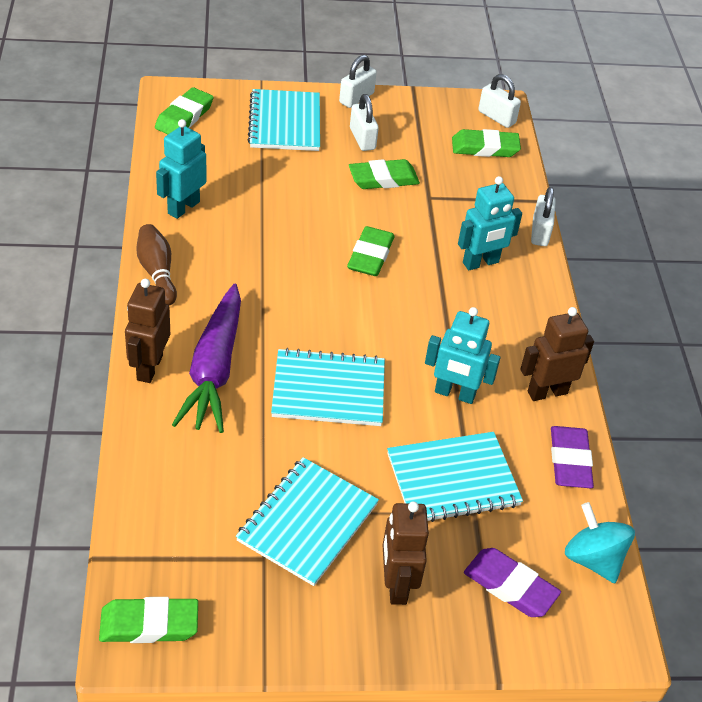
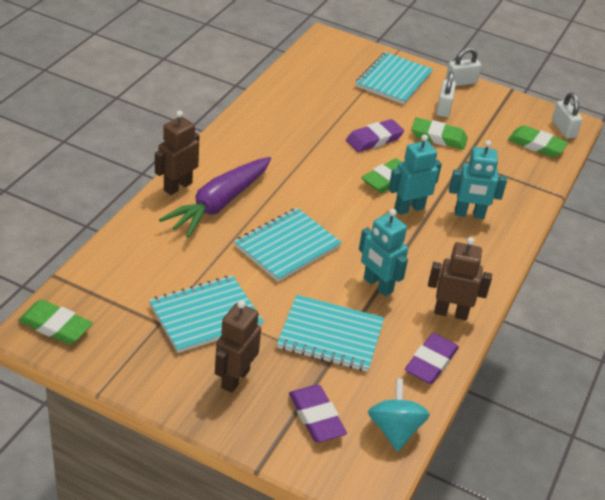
camera: 30 degrees right, 5 degrees down
brown bowling pin [136,224,177,306] -> none
green eraser [155,87,214,134] -> none
turquoise robot [156,119,206,219] -> turquoise robot moved to [388,134,442,215]
turquoise notebook [271,348,385,426] -> turquoise notebook turned 75 degrees counterclockwise [234,208,342,282]
white padlock [531,187,556,246] -> none
none -> purple eraser [346,119,404,152]

